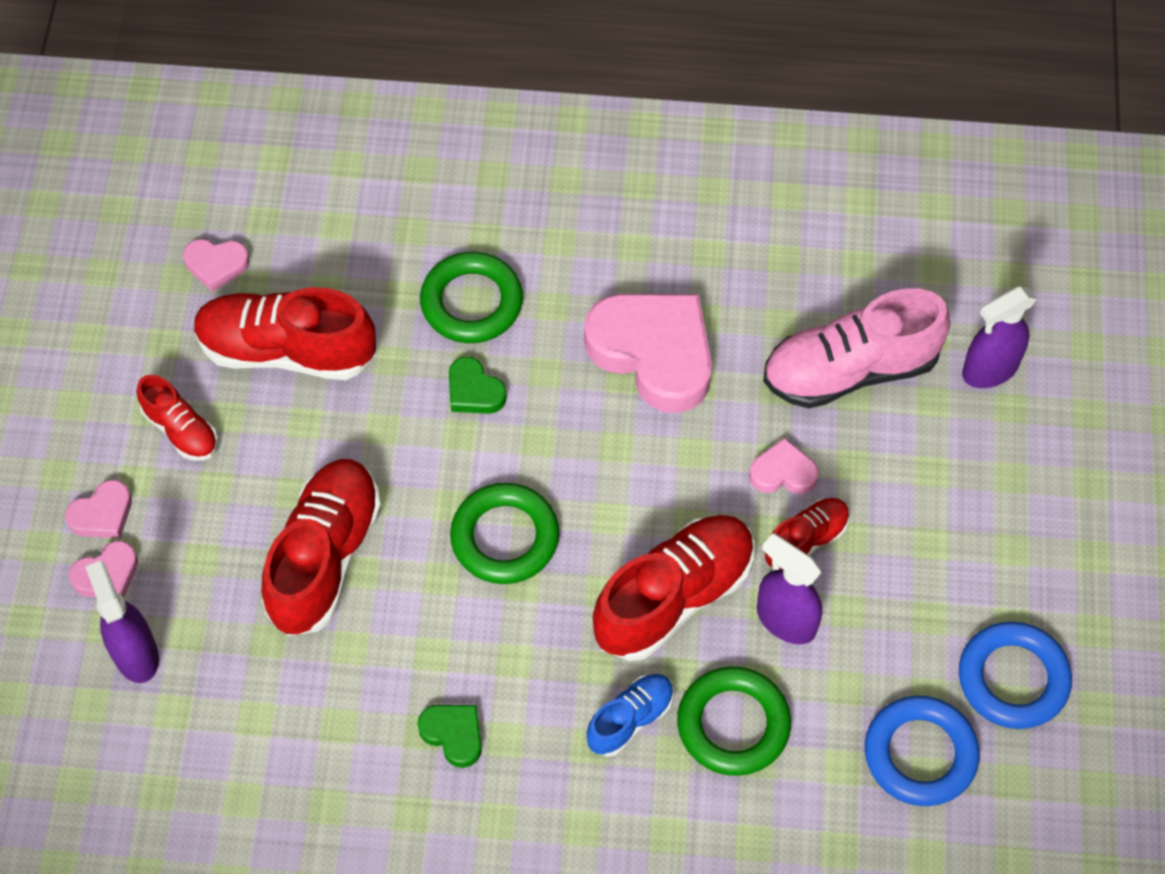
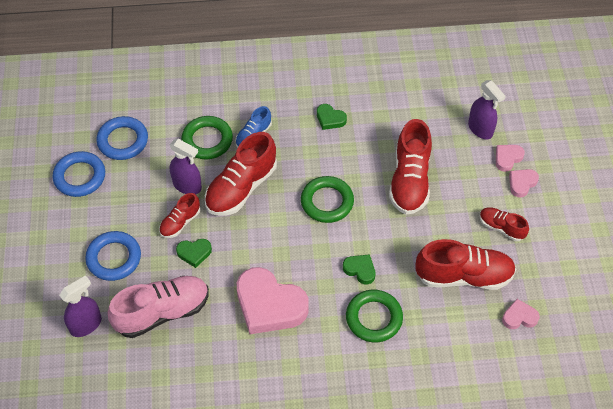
camera: 170 degrees right, 5 degrees down
pink heart [749,438,819,494] -> green heart [176,239,212,268]
none -> blue ring [85,231,141,281]

